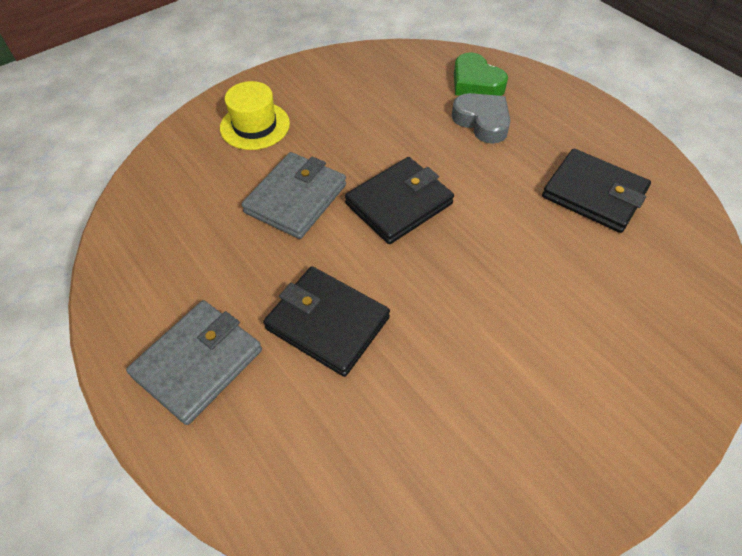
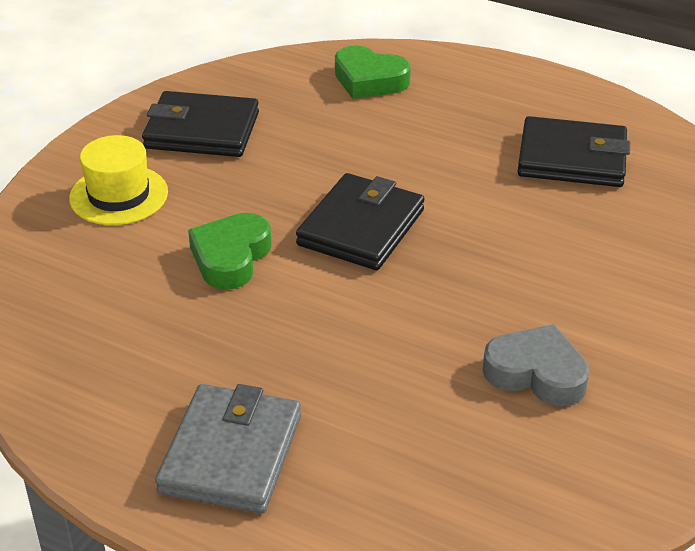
camera: 25 degrees left, 15 degrees down
grey wallet [241,152,346,239] -> green heart [188,213,272,290]
black wallet [263,266,390,377] -> black wallet moved to [142,91,259,157]
grey heart [452,93,511,144] -> grey heart moved to [482,324,590,407]

